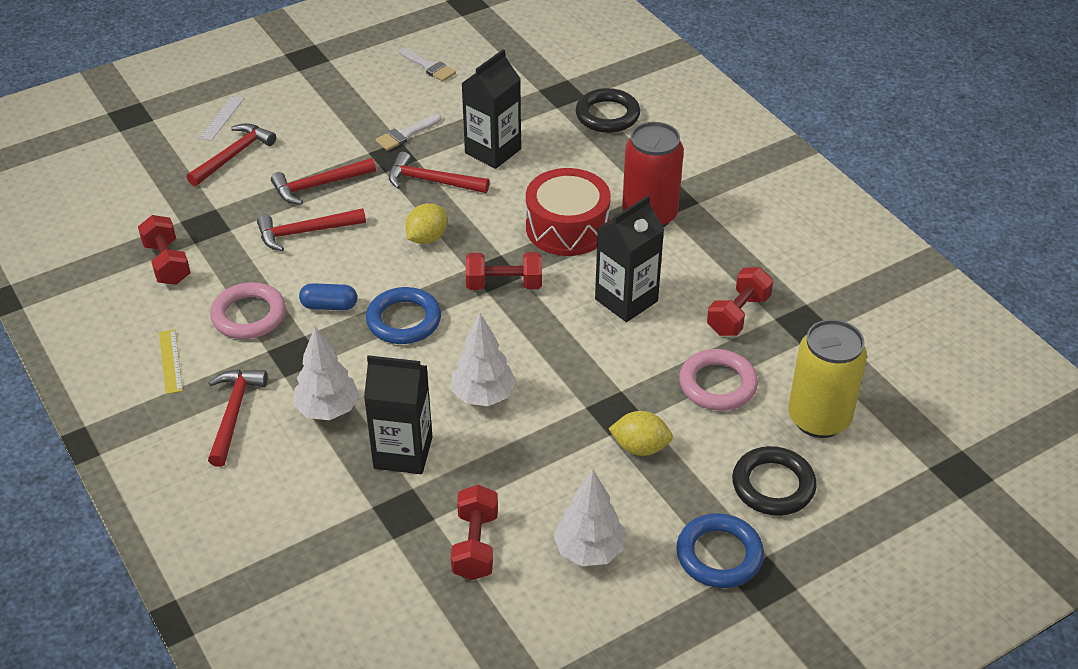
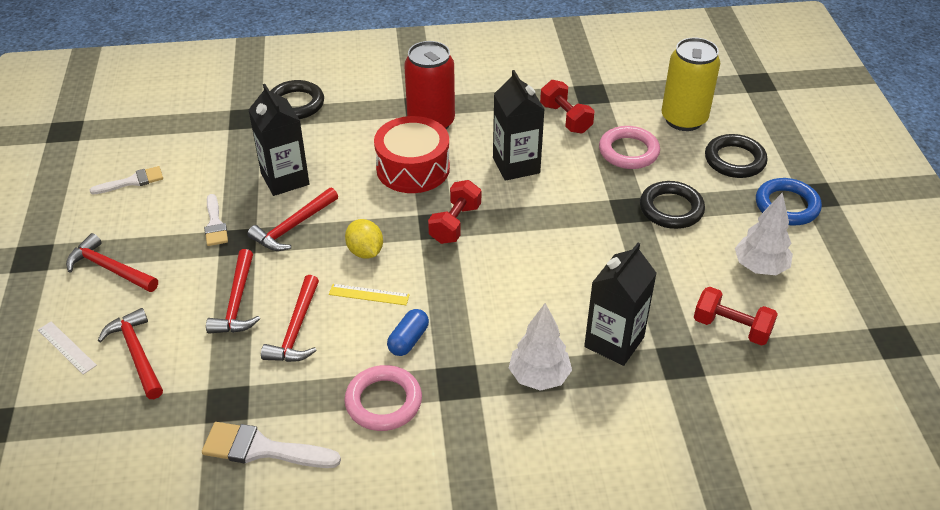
camera: 65 degrees left, 0 degrees up
red dumbbell [138,215,190,285] -> white brush [202,422,341,468]
yellow ruler [159,329,183,394] -> yellow ruler moved to [329,284,410,305]
red hammer [208,369,268,467] -> red hammer moved to [66,233,158,292]
blue ring [366,287,441,344] -> none
white tree [451,313,516,406] -> none
yellow lemon [608,411,673,456] -> black ring [640,181,705,229]

